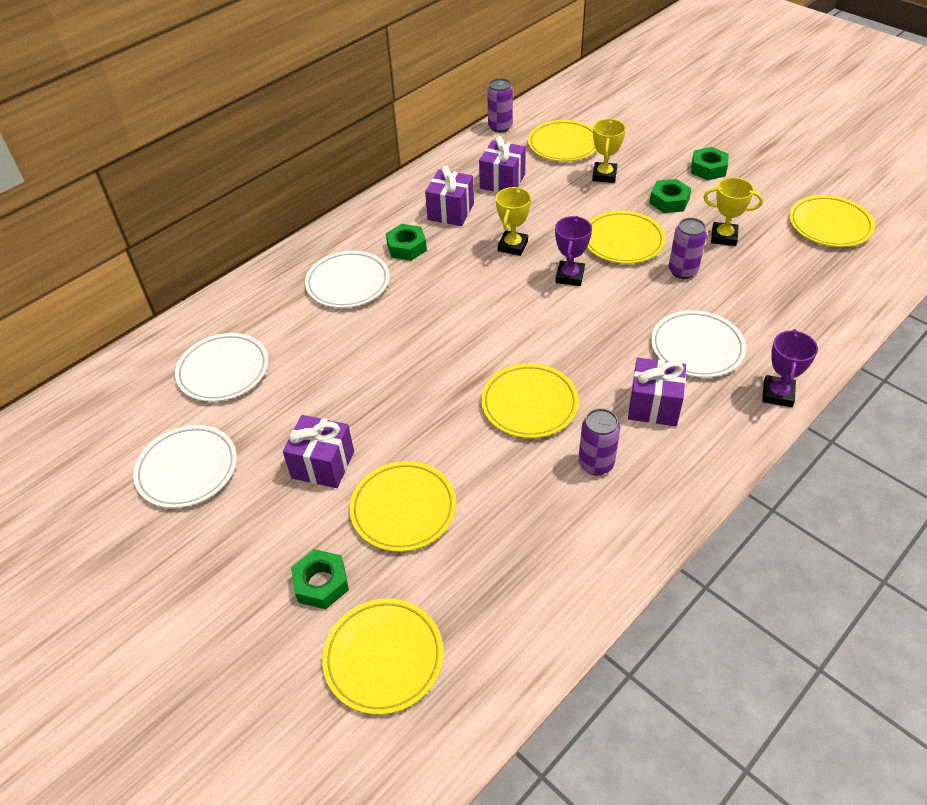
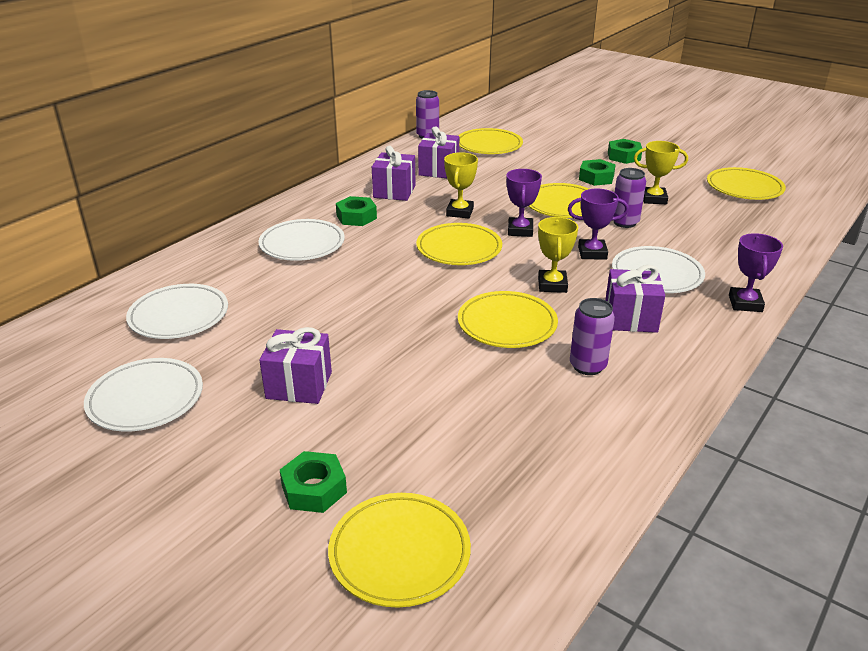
camera: 10 degrees left, 15 degrees down
yellow plate [350,461,456,552] -> yellow plate moved to [416,223,502,265]
yellow trophy [592,119,626,183] -> yellow trophy moved to [538,217,578,293]
none -> purple trophy [568,189,629,260]

